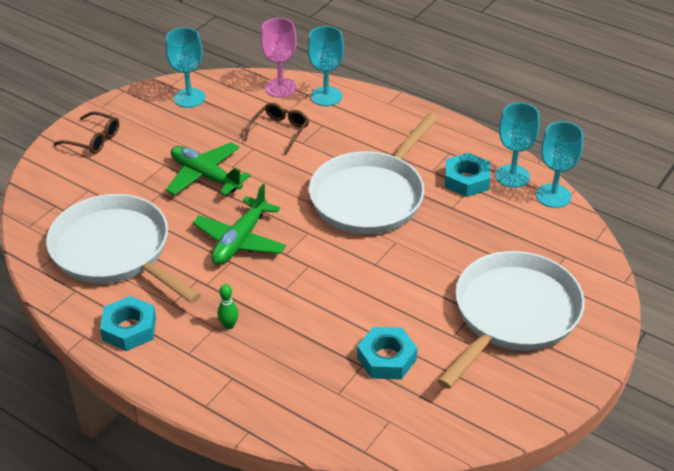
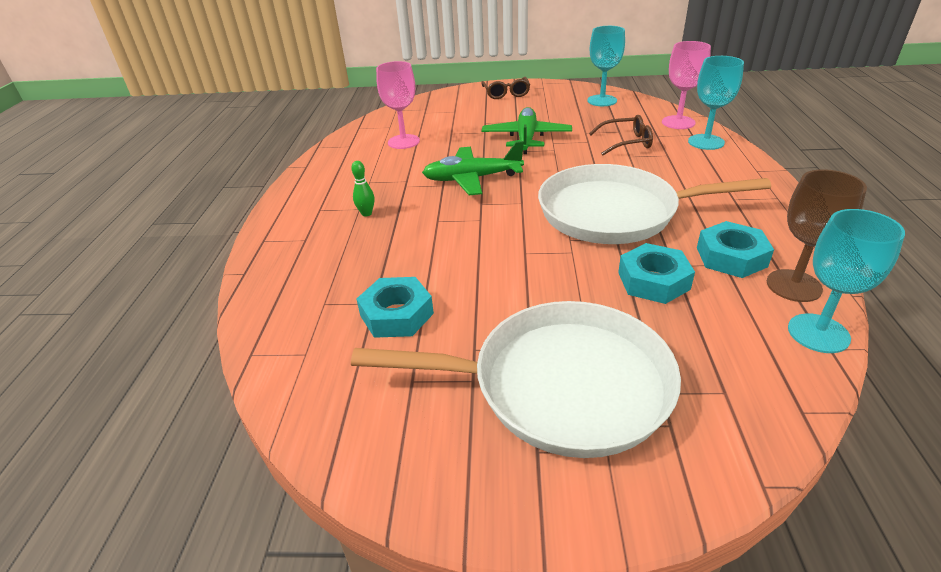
camera: 60 degrees right, 5 degrees down
white pan [46,194,201,304] -> pink goblet [376,61,420,149]
turquoise nut [100,296,156,351] -> turquoise nut moved to [618,243,695,304]
turquoise goblet [495,103,540,188] -> brown goblet [767,169,867,302]

